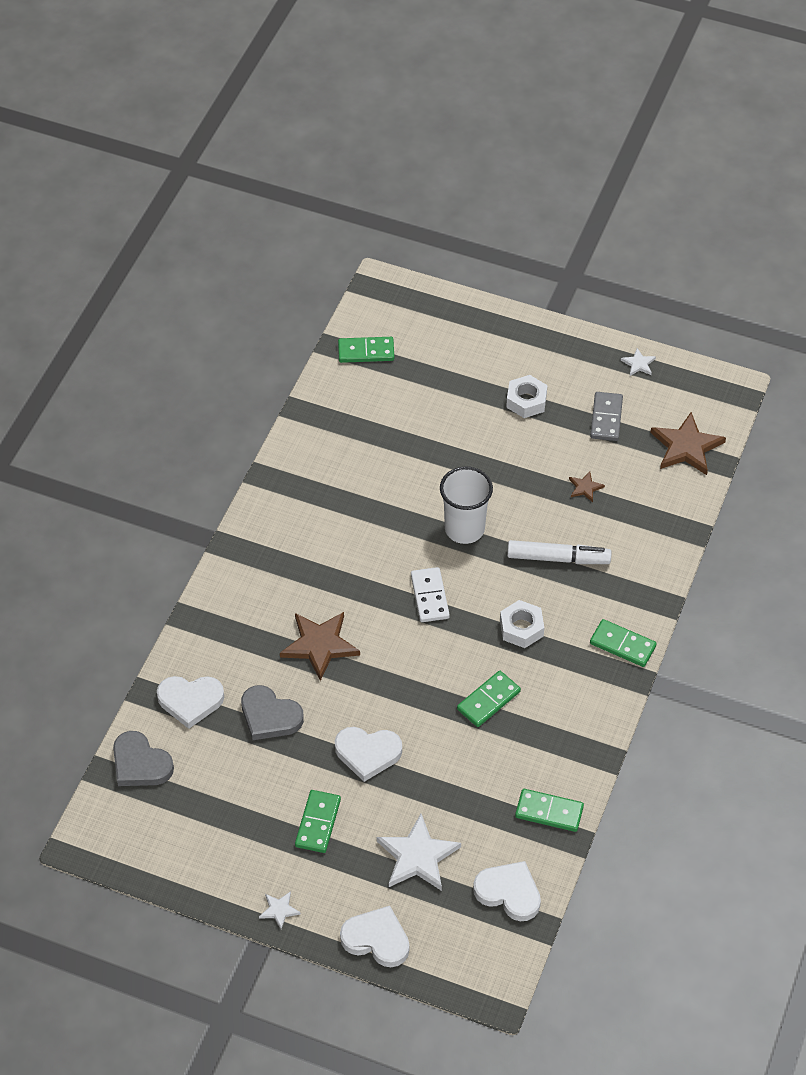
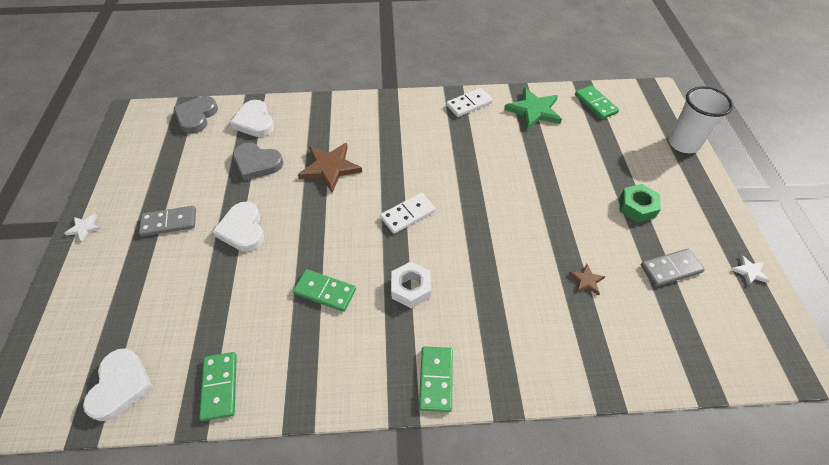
camera: 65 degrees right, 0 degrees up
grey heart [241,685,304,740] -> grey heart turned 75 degrees counterclockwise [233,143,283,181]
green domino [295,790,341,853] -> grey domino [139,206,196,236]
white heart [340,906,409,967] -> none
white star [377,814,461,891] -> none
white cup [440,466,493,544] -> white cup moved to [668,86,733,153]
white nut [506,375,548,418] -> green nut [620,184,661,223]
white marker [507,540,612,564] -> none
brown star [650,412,726,475] -> none
none -> white domino [446,88,493,117]
none -> green star [504,87,562,130]

